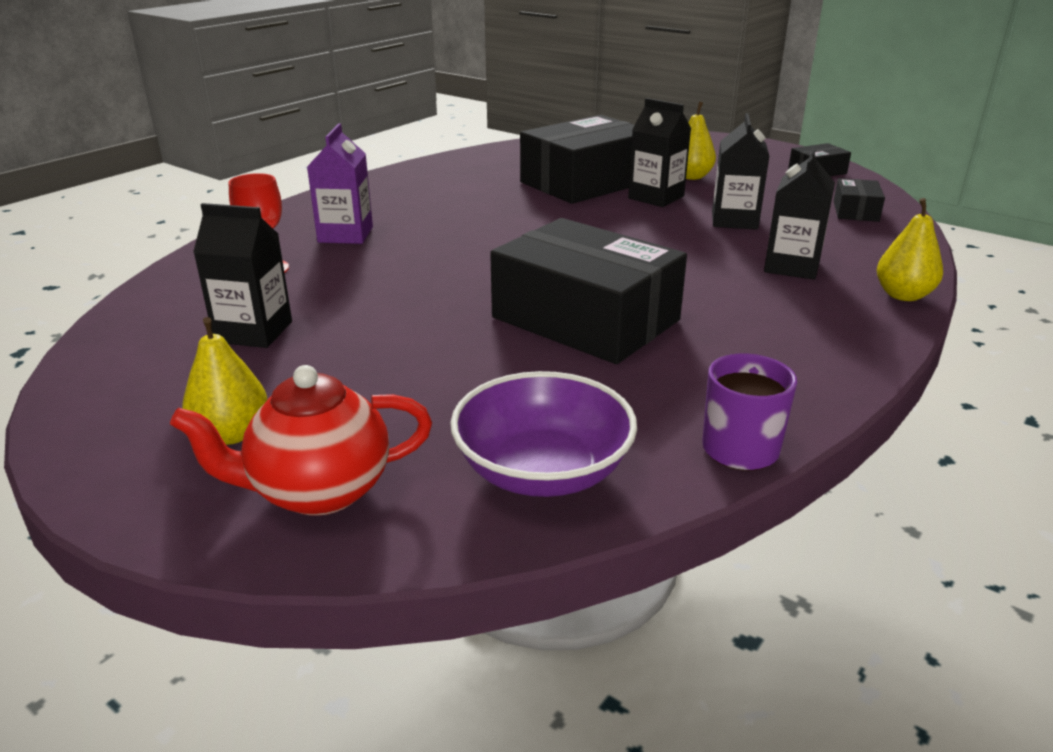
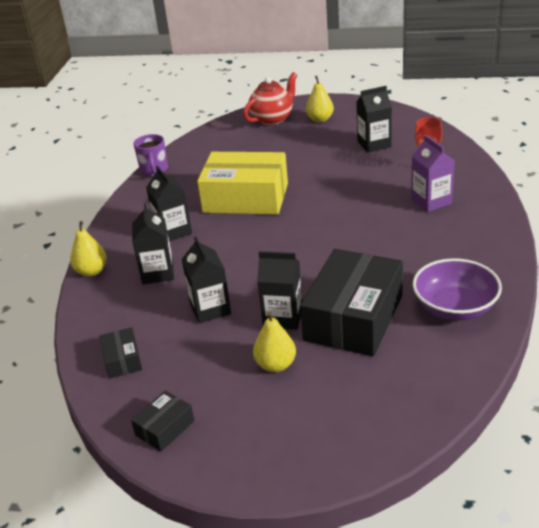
camera: 155 degrees right, 5 degrees up
purple bowl [450,371,637,497] -> purple bowl moved to [413,258,502,320]
black box [490,218,687,364] -> yellow box [197,152,288,215]
none -> black carton [146,166,192,241]

